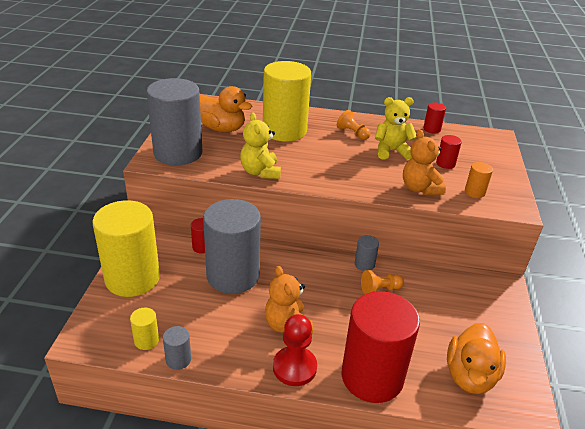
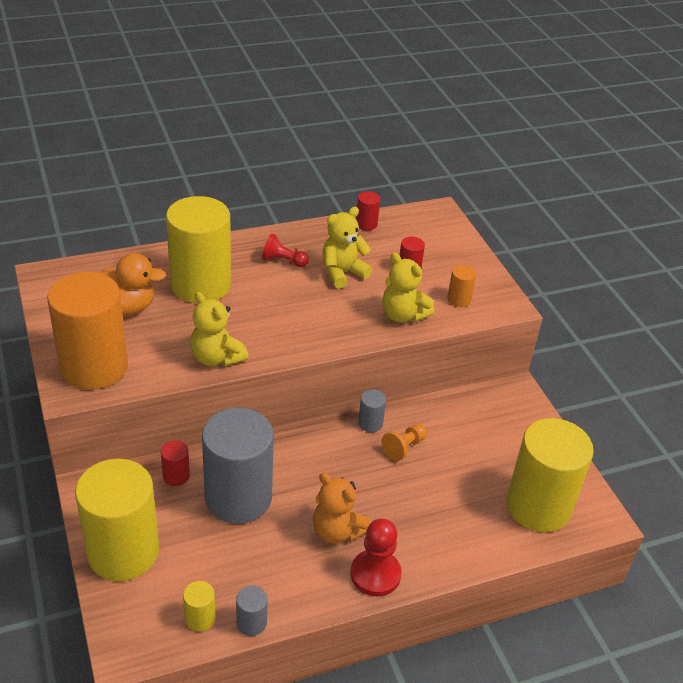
camera: 30 degrees left, 5 degrees up
grey cylinder [147,78,203,165] -> orange cylinder [47,272,128,390]
orange pawn [337,110,371,140] -> red pawn [262,233,309,267]
red cylinder [341,291,420,403] -> none
orange teddy bear [403,129,446,195] -> yellow teddy bear [382,253,434,323]
orange duck [447,323,506,394] -> yellow cylinder [506,418,594,532]

